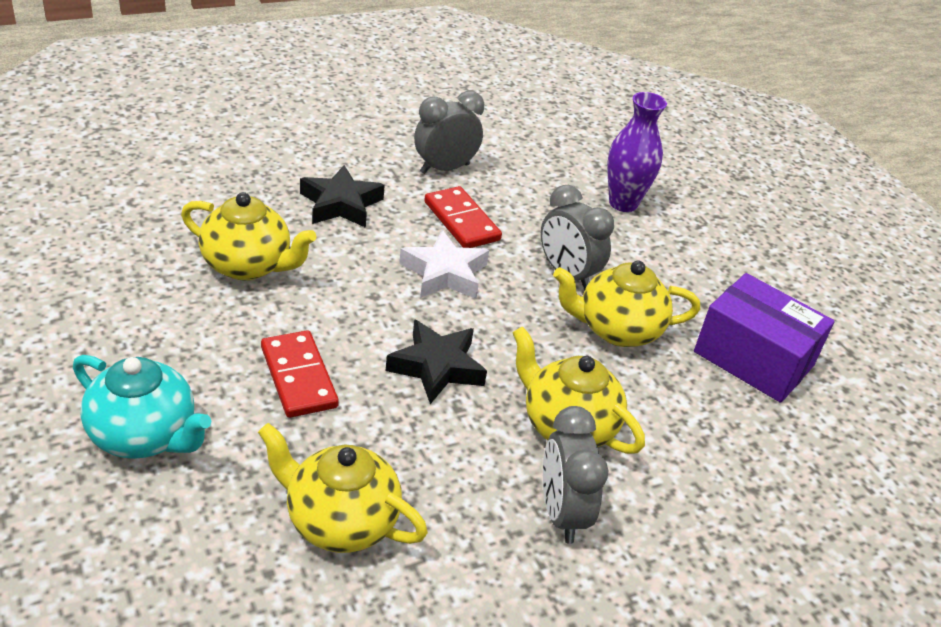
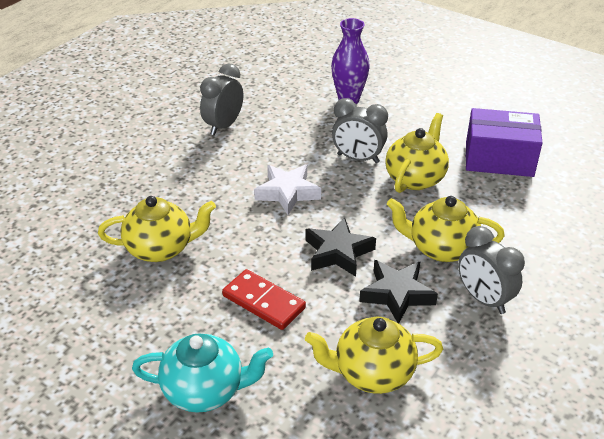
camera: 25 degrees left, 0 degrees up
black star [300,165,385,228] -> black star moved to [359,260,438,324]
red domino [425,186,502,248] -> none
yellow teapot [553,261,700,347] -> yellow teapot turned 150 degrees clockwise [385,113,449,193]

